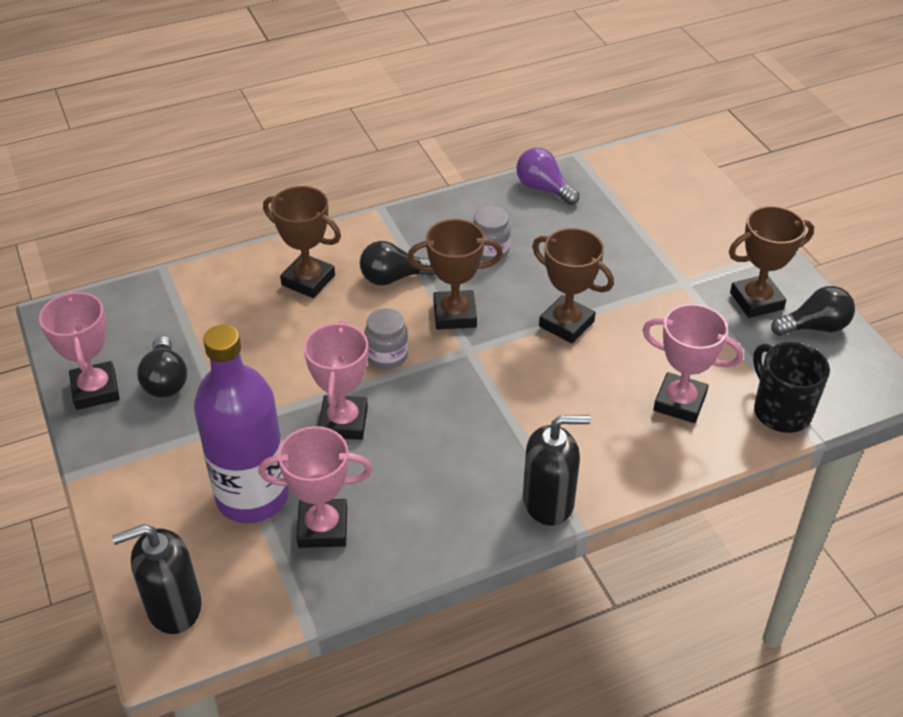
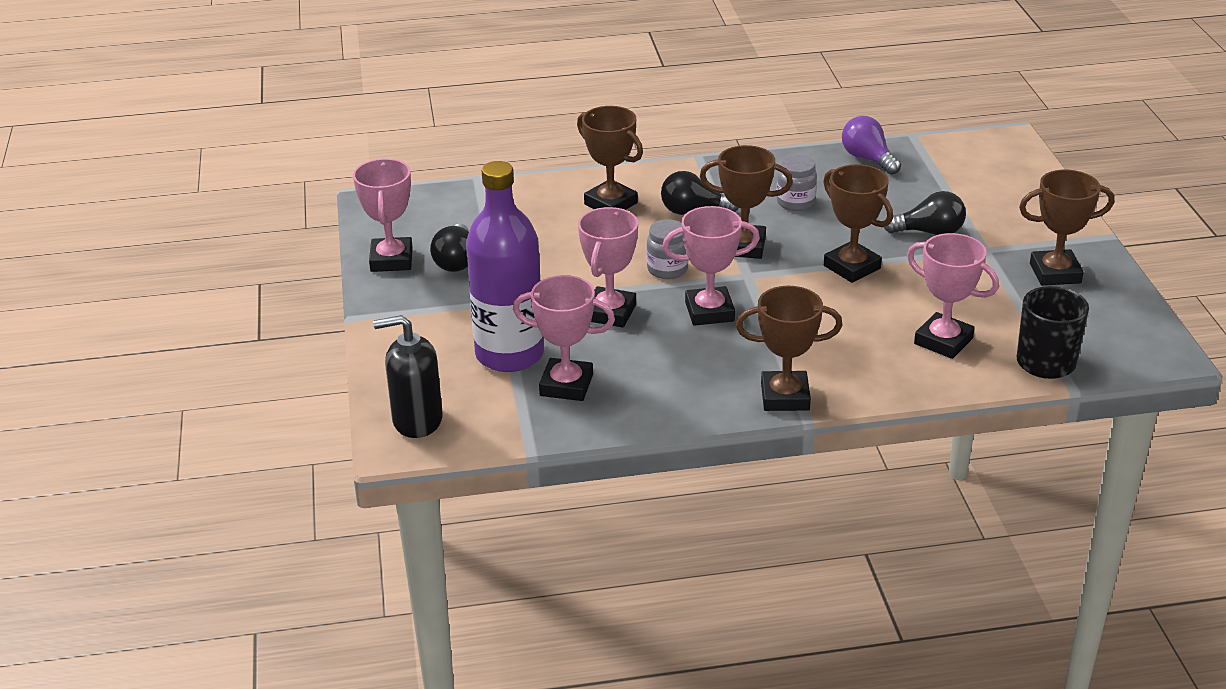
camera: 15 degrees right, 10 degrees down
black soap dispenser [523,415,591,526] -> brown trophy [736,286,843,411]
black light bulb [771,286,855,336] -> black light bulb moved to [884,191,966,235]
none -> pink trophy [662,206,760,326]

